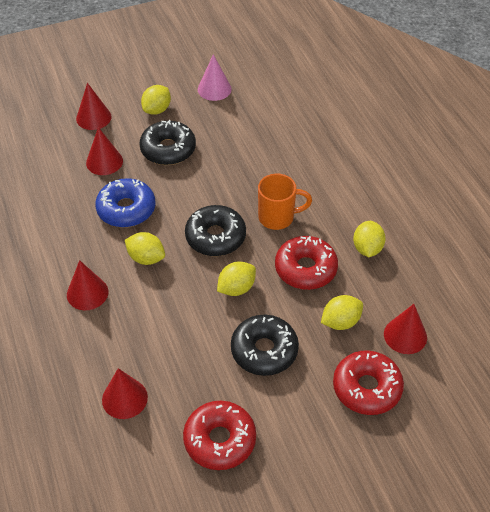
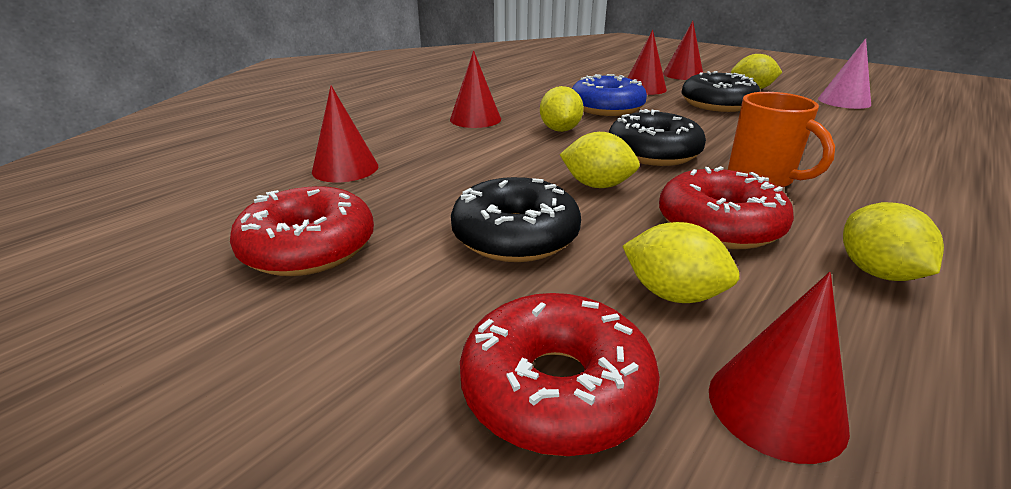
camera: 60 degrees right, 20 degrees down
yellow lemon [353,221,386,257] -> yellow lemon turned 75 degrees counterclockwise [843,202,944,281]

